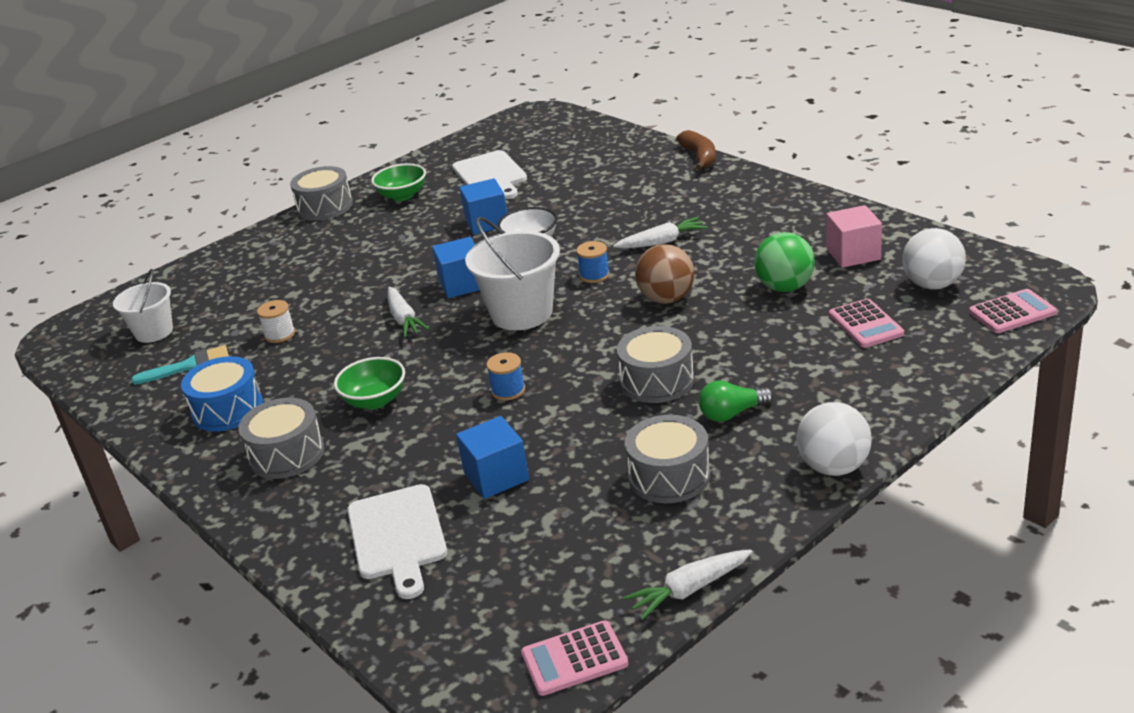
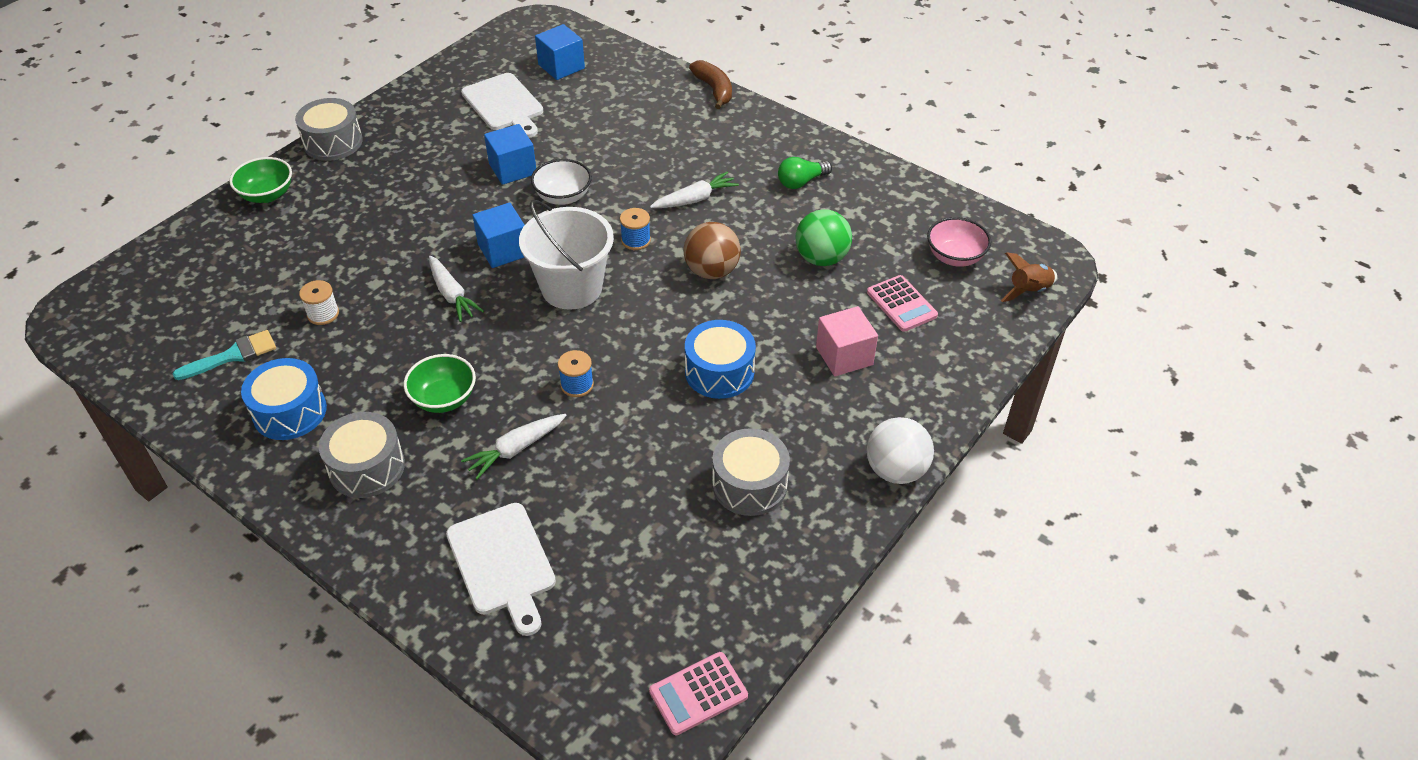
camera: 15 degrees left, 15 degrees up
white bucket [113,269,173,343] -> none
green bowl [371,163,426,201] -> green bowl moved to [229,157,292,203]
blue cube [456,416,529,499] -> blue cube moved to [535,24,585,80]
grey drum [617,326,694,403] -> blue drum [685,320,756,399]
white carrot [623,550,752,620] -> white carrot moved to [461,414,567,479]
green light bulb [699,380,774,422] -> green light bulb moved to [778,157,832,189]
pink cube [826,205,882,268] -> pink cube moved to [816,306,878,376]
white ball [902,228,966,289] -> pink bowl [927,217,991,267]
pink calculator [969,289,1057,333] -> brown rocket [1001,252,1057,302]

